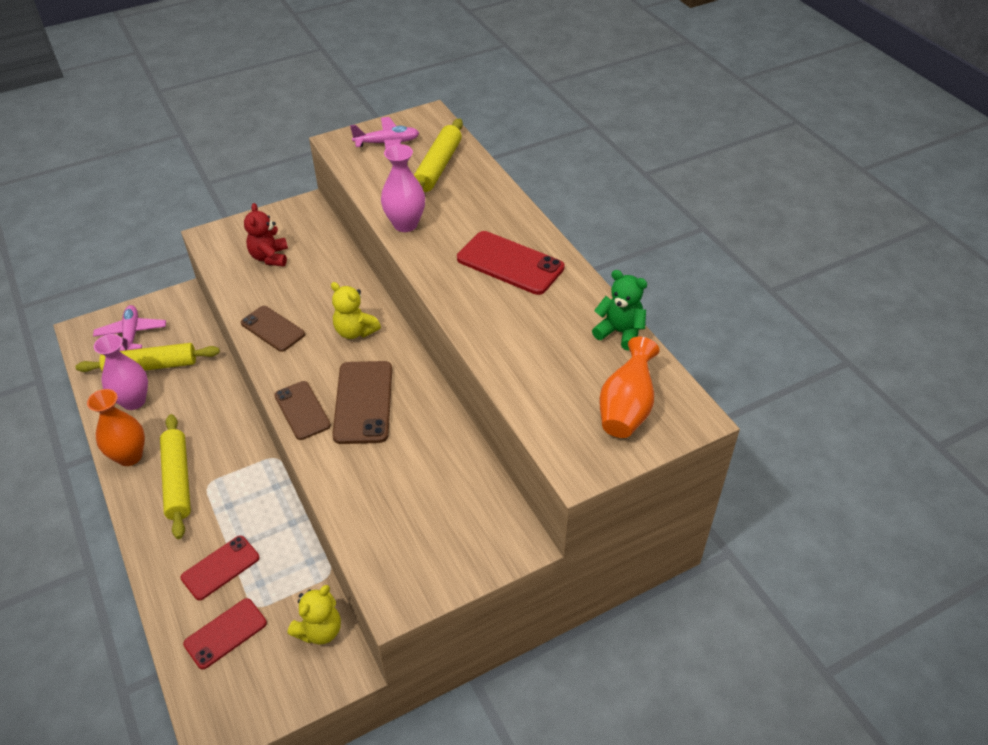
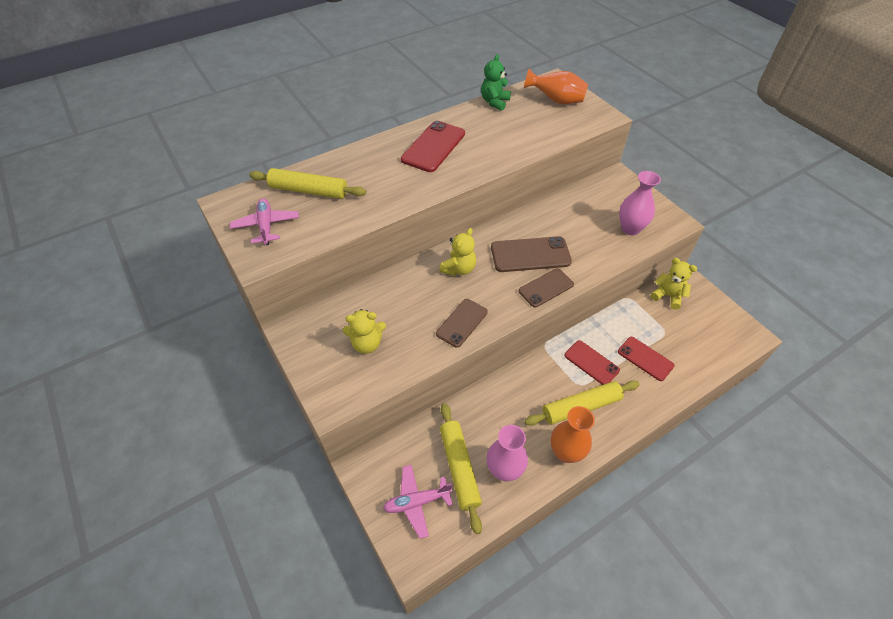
camera: 95 degrees left, 5 degrees up
red phone [183,598,267,669] -> red phone moved to [564,340,620,385]
red teddy bear [244,203,288,266] -> yellow teddy bear [343,309,386,354]
pink vase [381,144,425,232] -> pink vase moved to [619,171,661,235]

